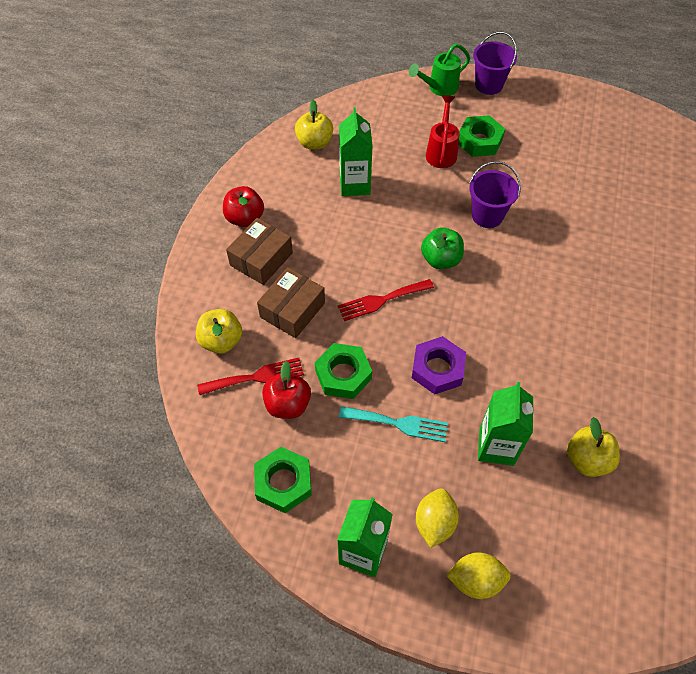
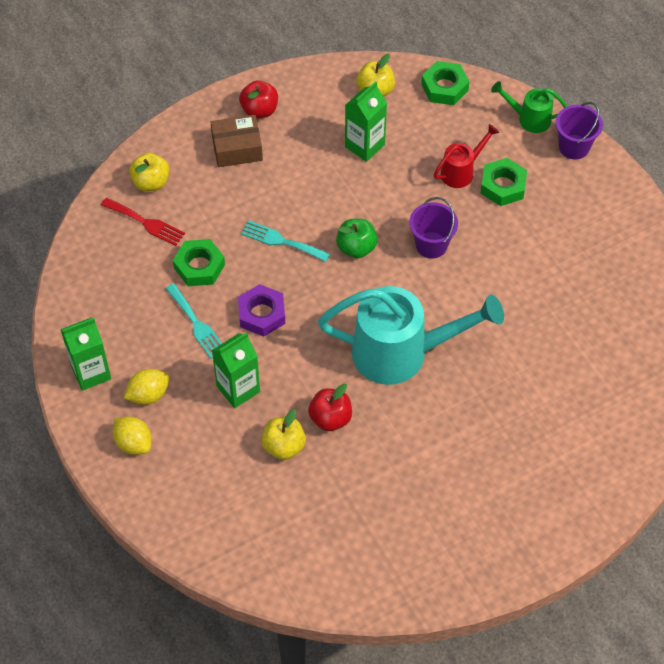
camera: 45 degrees right, 0 degrees up
green nut [254,447,312,513] -> green nut moved to [421,61,470,105]
brown box [257,267,325,338] -> none
red apple [262,361,311,419] -> red apple moved to [308,384,352,431]
red fork [338,279,434,321] -> turquoise fork [241,220,330,262]
none -> turquoise watering can [318,286,504,385]

